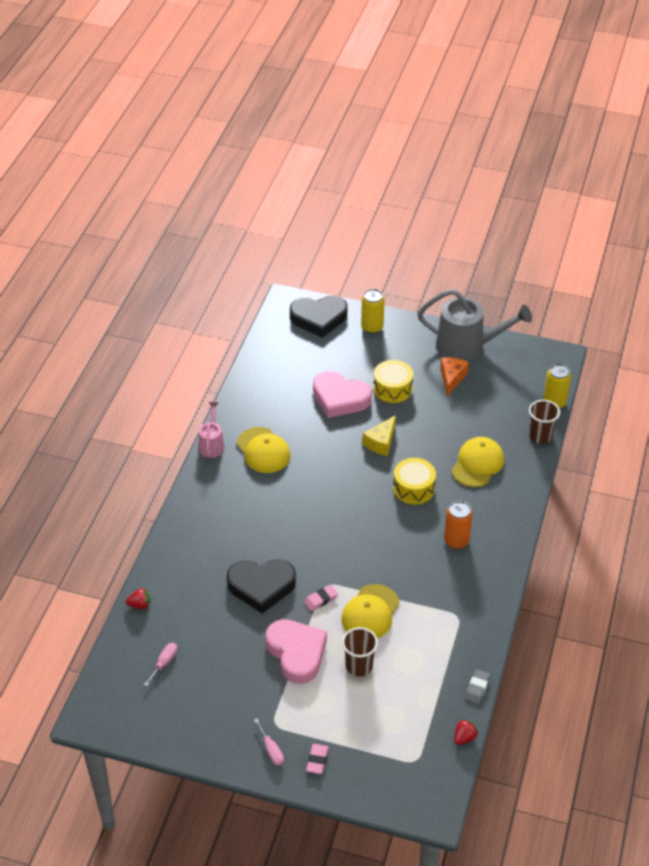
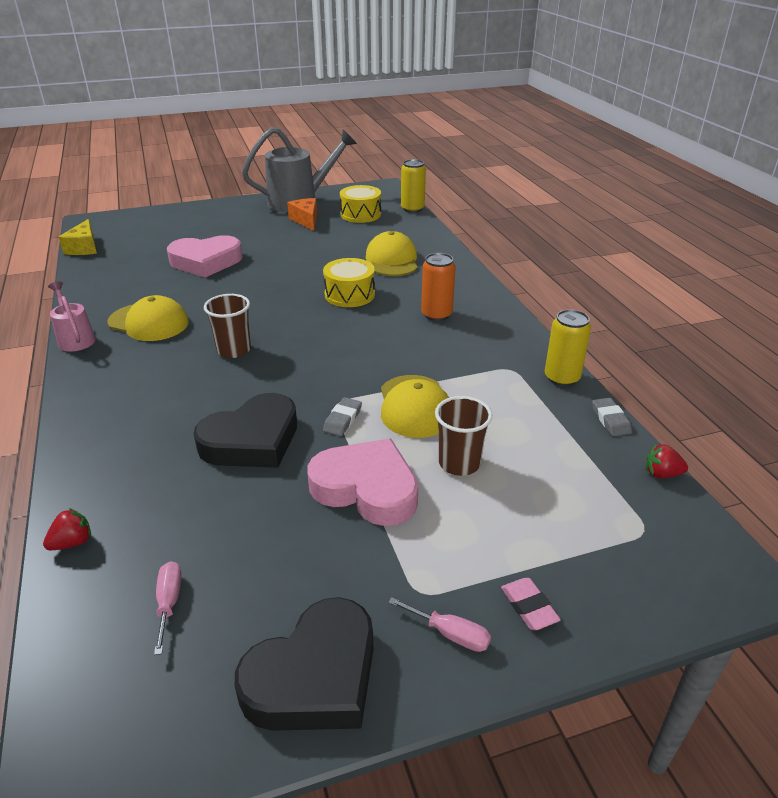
camera: 35 degrees left, 10 degrees down
black heart [290,296,347,338] -> black heart moved to [235,597,373,731]
pink eraser [304,585,338,611] -> grey eraser [323,397,362,436]
yellow can [361,289,385,334] -> yellow can moved to [545,309,591,386]
yellow cheese [363,415,396,456] -> yellow cheese moved to [59,219,97,255]
yellow drum [373,360,413,403] -> yellow drum moved to [340,185,381,223]
red strawberry [454,719,478,745] -> red strawberry turned 90 degrees counterclockwise [646,444,688,478]
brown cup [529,400,560,444] -> brown cup moved to [204,294,251,358]

